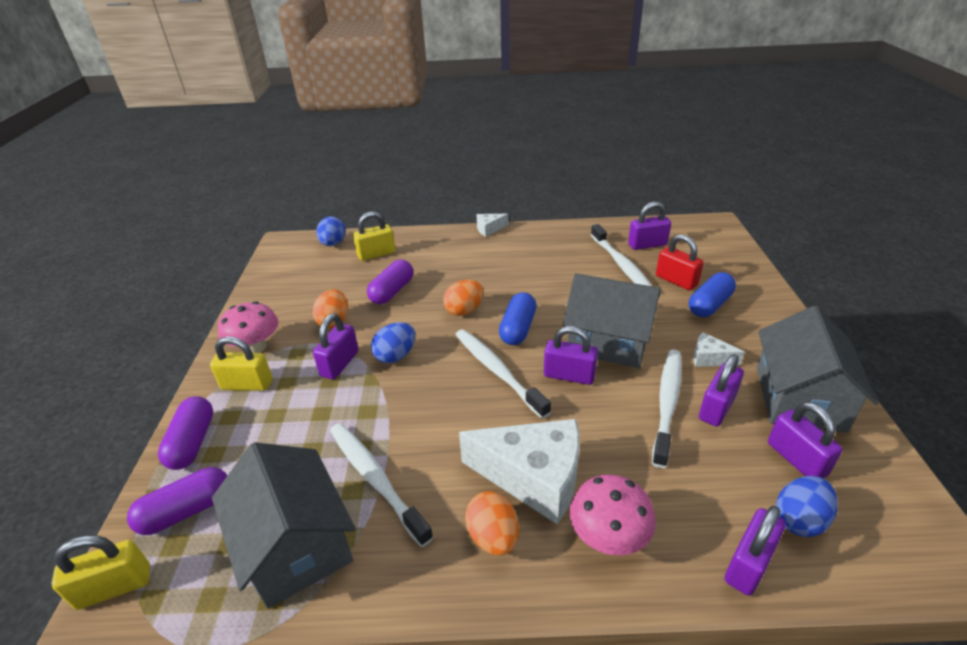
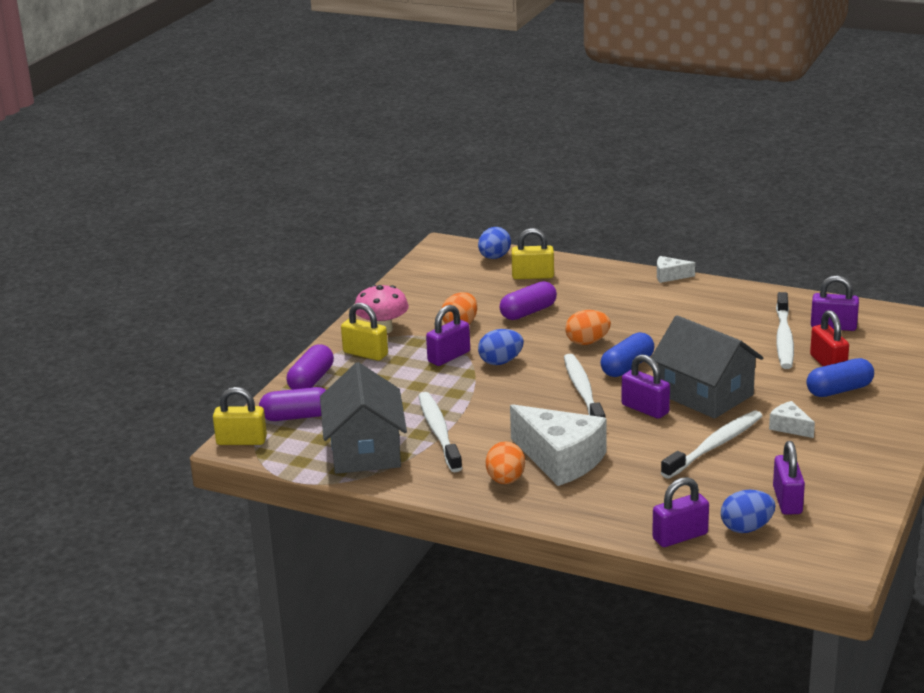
camera: 25 degrees right, 10 degrees down
pink mushroom [570,474,656,556] -> none
purple padlock [699,354,744,427] -> none
grey house [757,306,879,433] -> none

